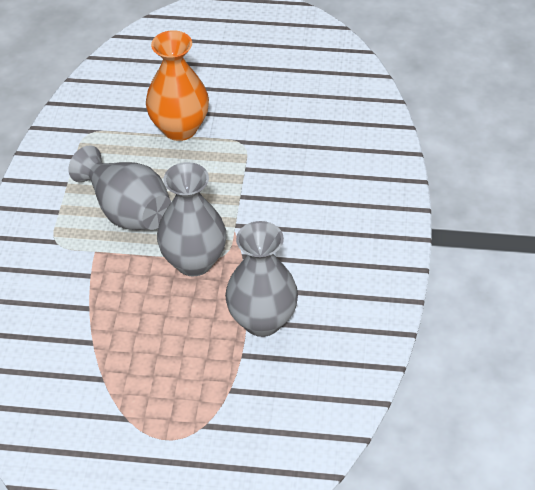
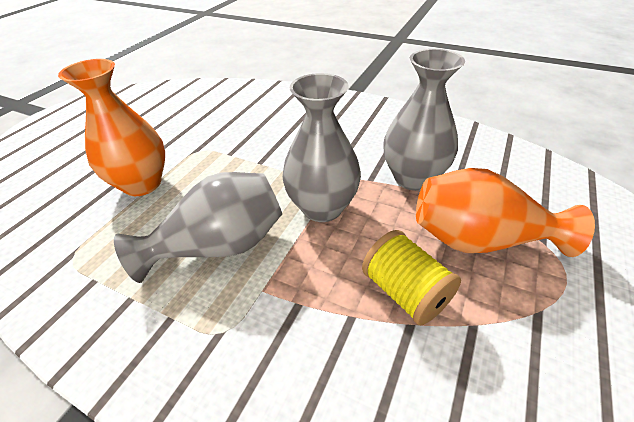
camera: 70 degrees left, 5 degrees down
none -> yellow spool [362,230,461,326]
none -> orange vase [416,168,595,257]

